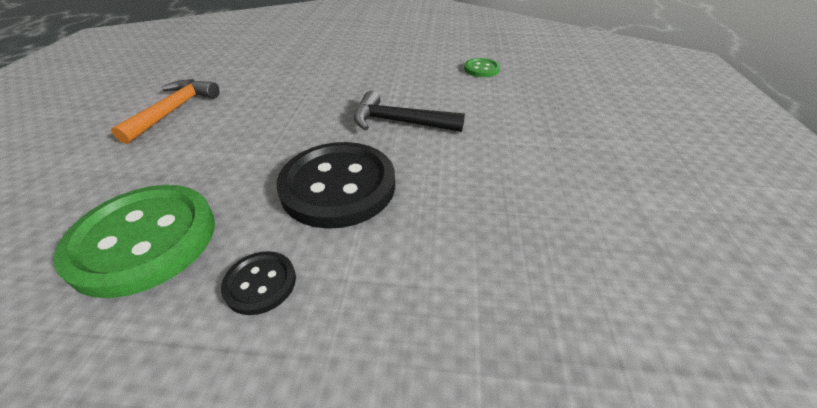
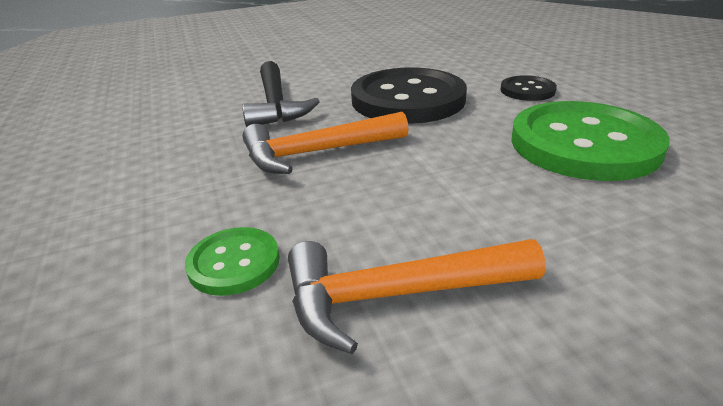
camera: 115 degrees left, 10 degrees down
green button [464,58,500,77] -> green button moved to [185,227,280,296]
none -> orange hammer [243,112,409,174]

